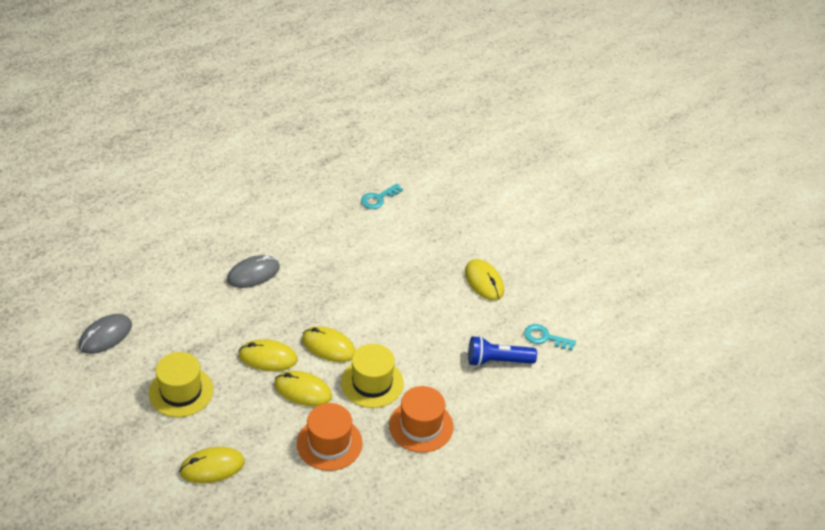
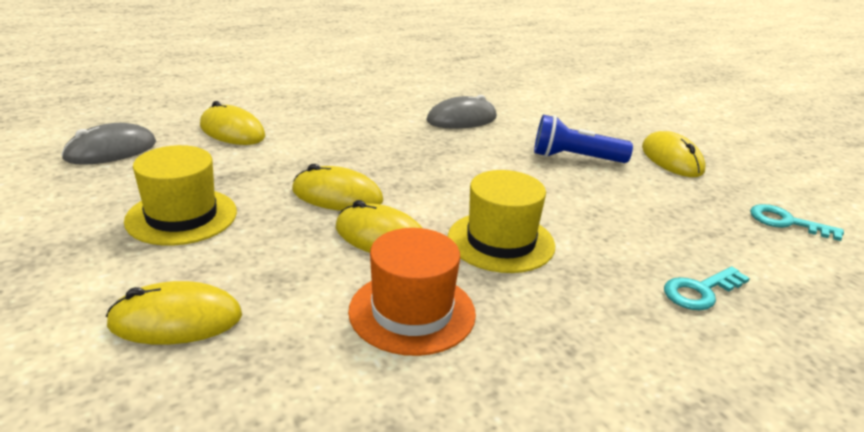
camera: 10 degrees right, 15 degrees down
grey mouse [227,255,280,288] -> grey mouse moved to [426,95,497,129]
yellow mouse [302,326,356,362] -> yellow mouse moved to [200,101,265,145]
turquoise key [361,183,403,209] -> turquoise key moved to [664,266,750,310]
orange hat [389,386,454,453] -> none
blue flashlight [468,336,537,366] -> blue flashlight moved to [534,115,633,163]

